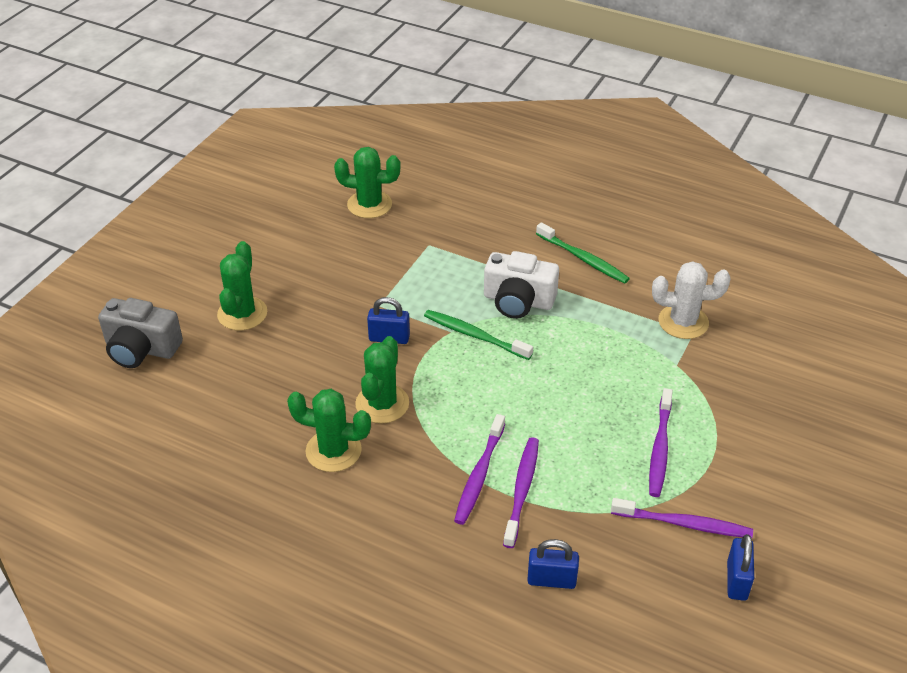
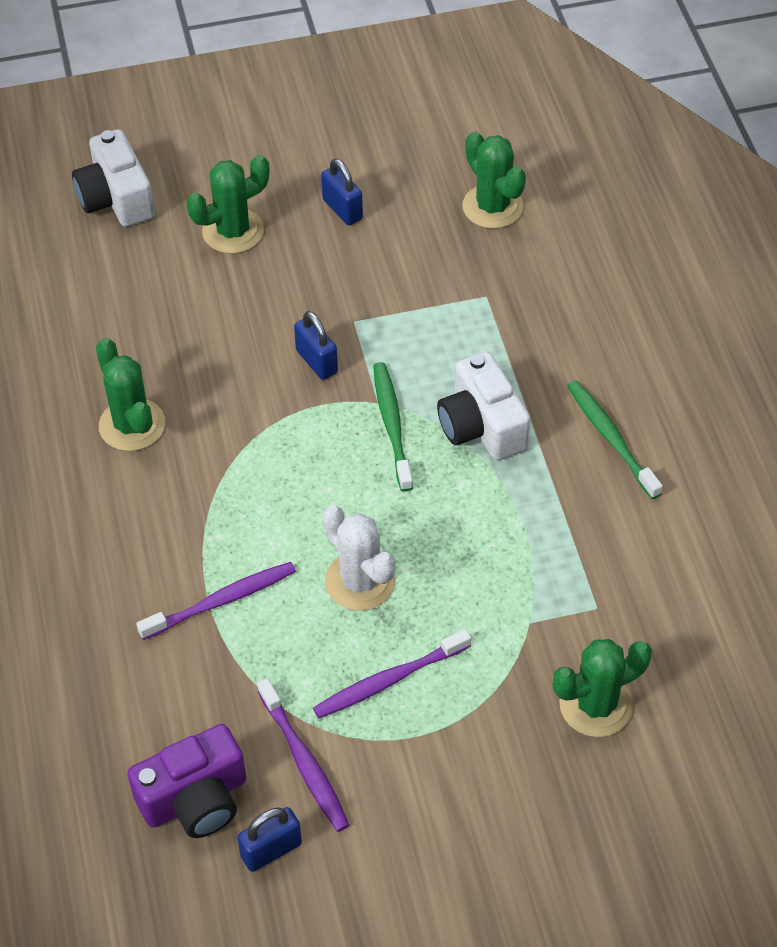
camera: 50 degrees right, 10 degrees up
grey camera [98,298,183,368] -> white camera [72,129,155,227]
green cactus [355,336,409,424] -> green cactus moved to [553,639,652,737]
purple toothbrush [454,414,505,525] -> none
blue padlock [527,539,579,589] -> blue padlock moved to [321,159,363,225]
green toothbrush [536,222,630,284] -> green toothbrush turned 150 degrees clockwise [567,380,663,499]
white cactus [652,261,731,339] -> white cactus moved to [322,505,396,611]
none -> purple camera [127,724,246,838]

